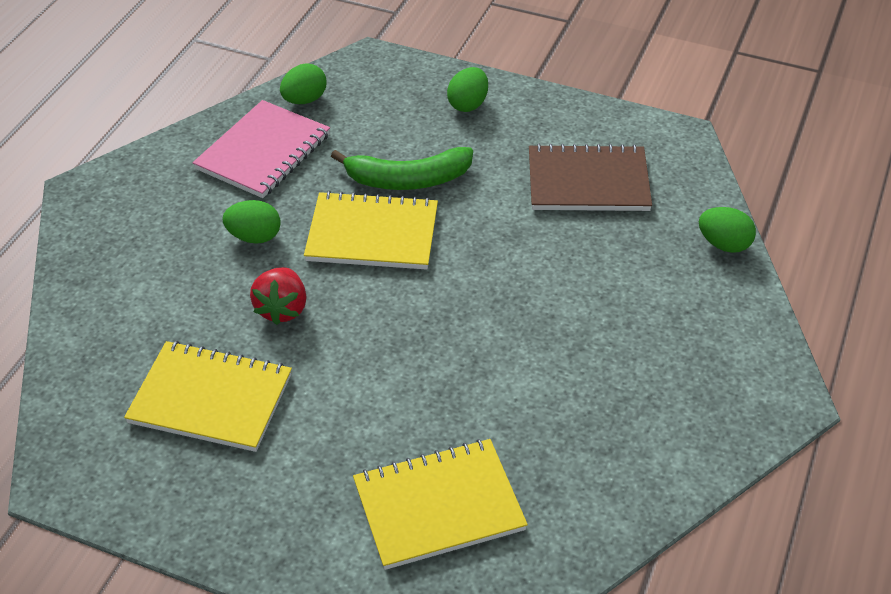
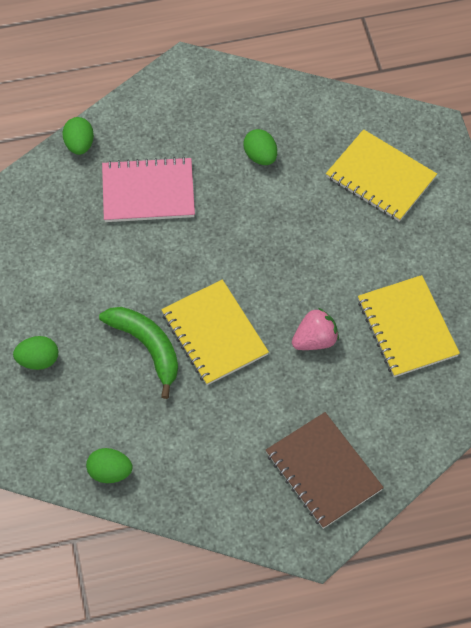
camera: 125 degrees left, 15 degrees up
pink notebook [193,100,330,198] -> pink notebook moved to [102,157,195,222]
green egg [223,200,280,244] -> green egg moved to [243,129,277,165]
red strawberry [250,267,307,325] -> pink strawberry [292,308,339,350]
brown notebook [529,144,652,211] -> brown notebook moved to [266,412,384,529]

